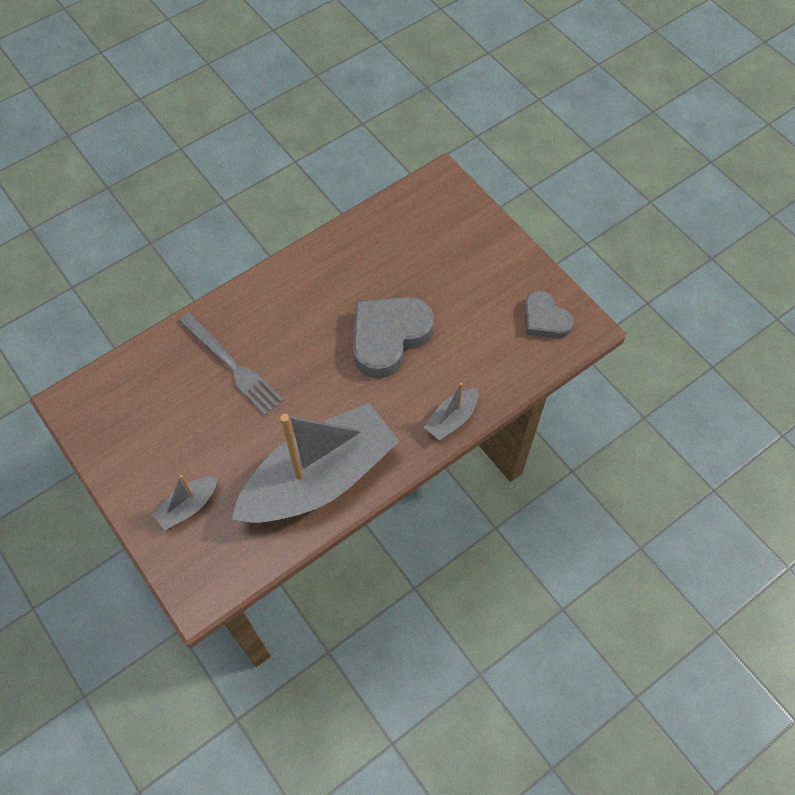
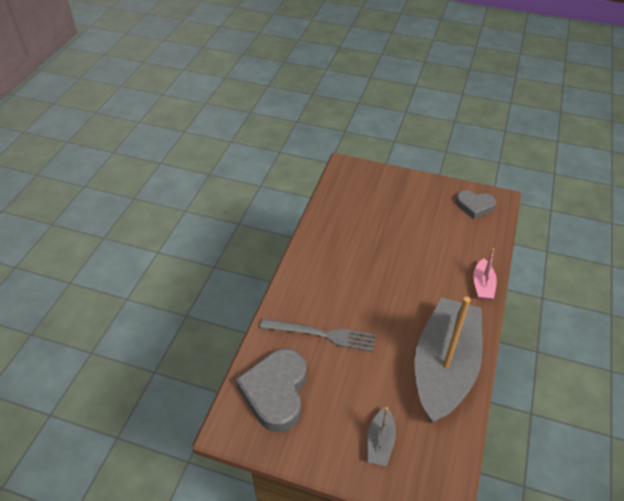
camera: 35 degrees left, 15 degrees down
grey heart [353,297,434,378] -> grey heart moved to [236,349,307,432]
grey boat [424,383,478,440] -> pink boat [473,248,497,300]

